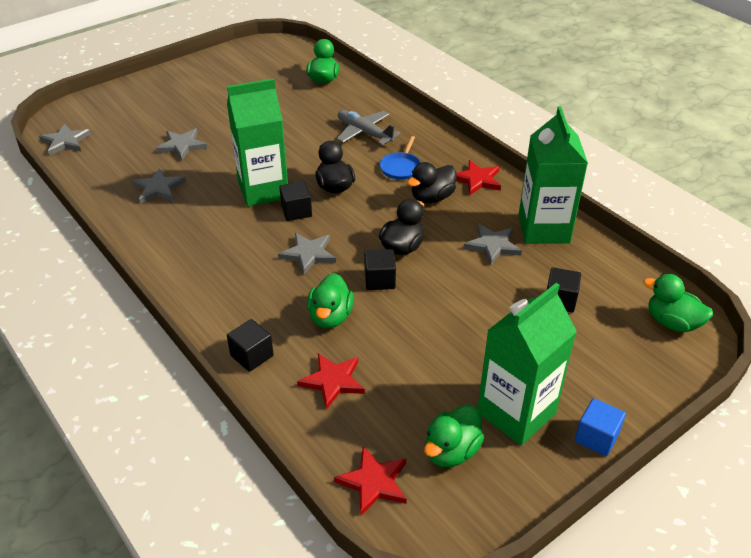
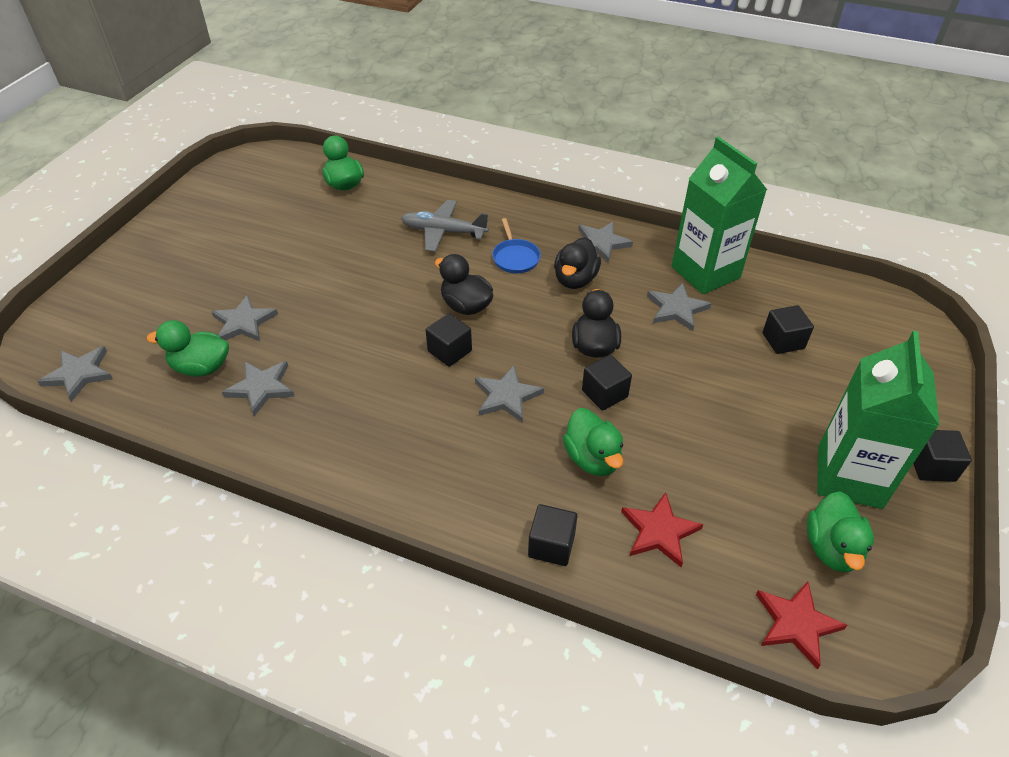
camera: 30 degrees left, 5 degrees up
green carton [227,79,288,207] -> none
red star [456,160,501,195] -> grey star [578,222,633,263]
blue cube [575,398,626,456] -> black cube [913,430,972,482]
green duck [643,274,713,332] -> green duck moved to [147,320,229,377]

